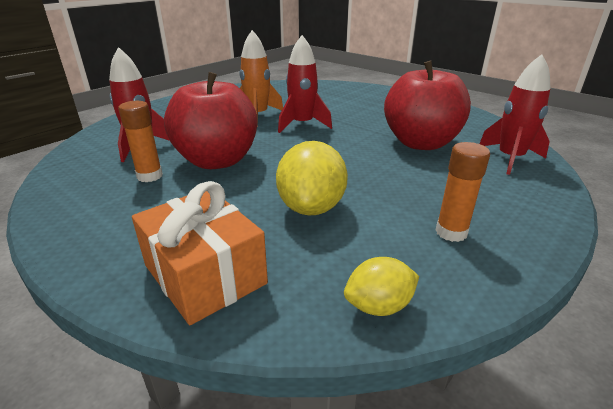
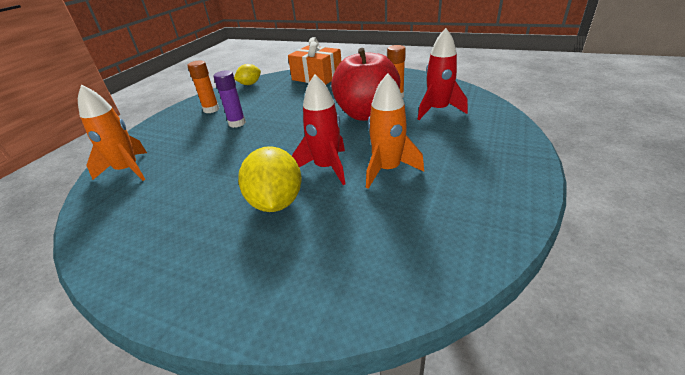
camera: 165 degrees right, 5 degrees up
yellow lemon [276,141,348,215] -> yellow lemon moved to [238,146,302,212]
red apple [384,61,471,150] -> none
red rocket [479,54,551,175] -> orange rocket [78,85,147,181]
none -> purple glue stick [214,70,246,128]

